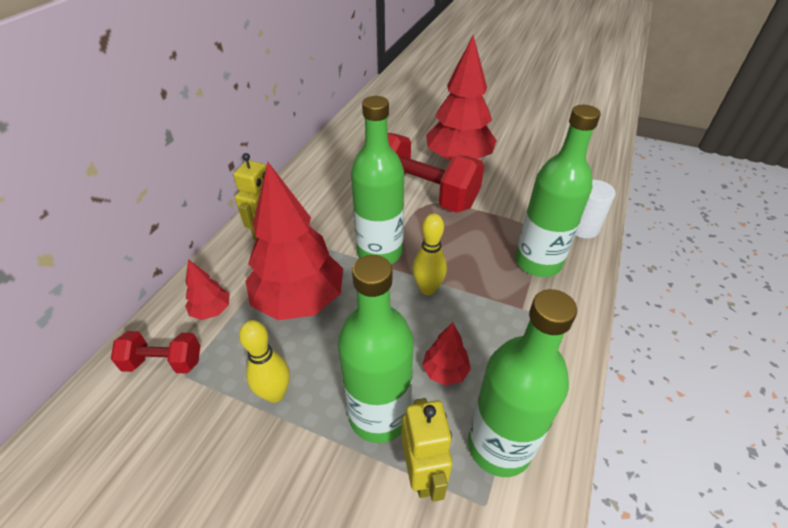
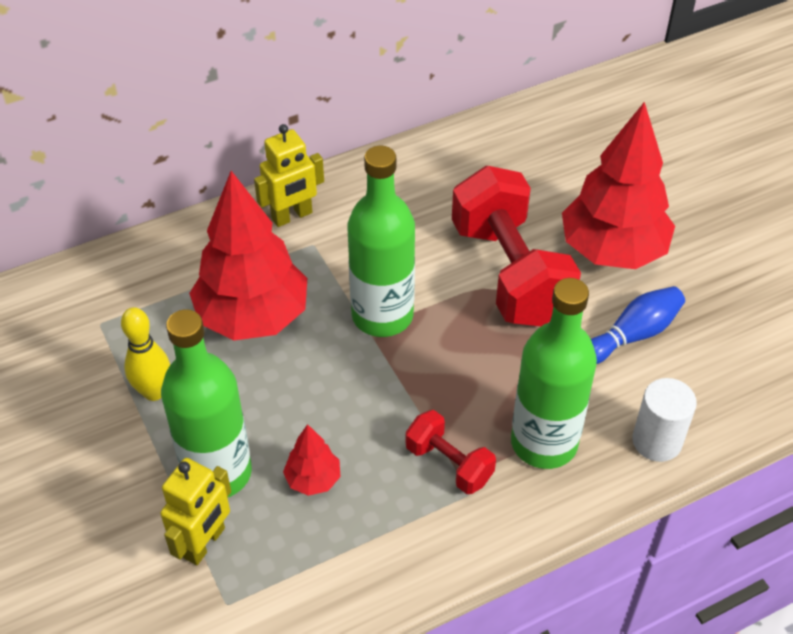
camera: 40 degrees right, 5 degrees up
red dumbbell [111,331,200,374] -> red dumbbell moved to [406,410,496,494]
red tree [185,259,230,320] -> none
yellow bowling pin [412,213,447,295] -> none
green bottle [468,289,577,477] -> none
none -> blue bowling pin [591,286,685,364]

